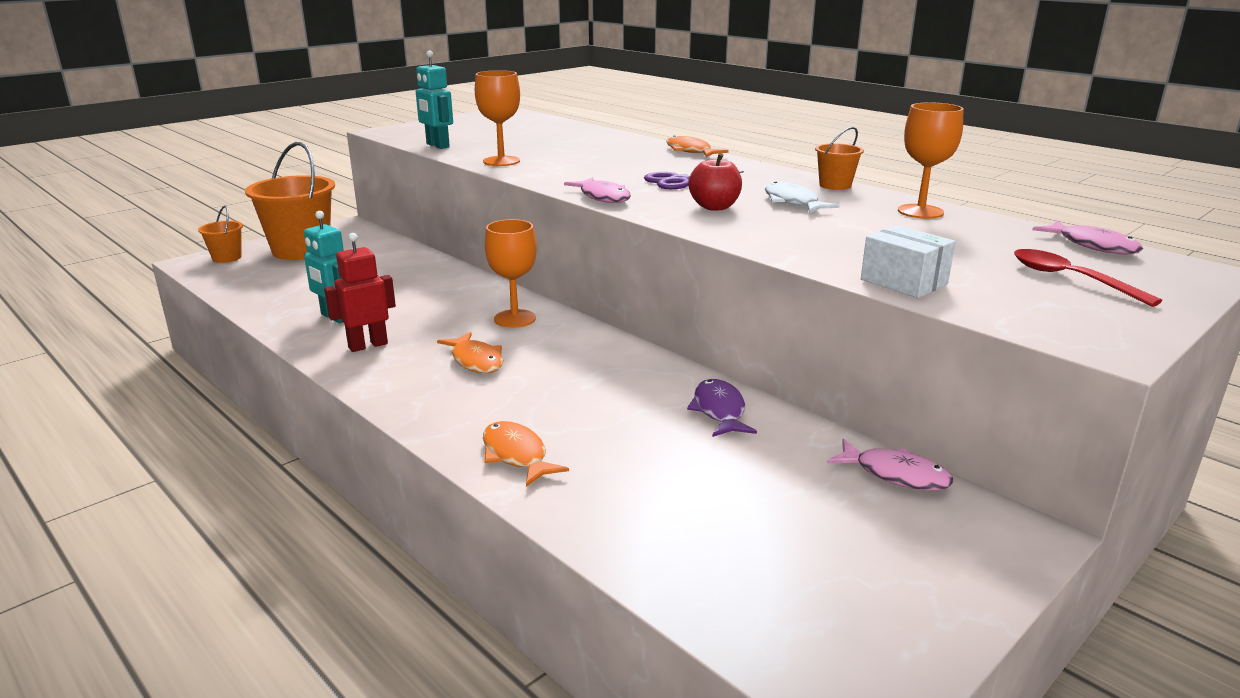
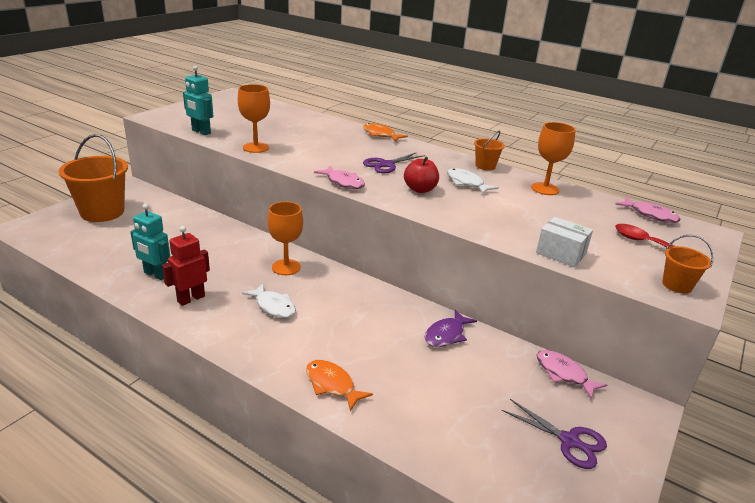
camera: 15 degrees left, 5 degrees up
orange bucket [198,206,243,263] -> orange bucket moved to [662,235,714,293]
orange fish [437,332,503,373] -> white fish [242,283,296,318]
purple fish [687,379,757,437] -> purple fish turned 120 degrees counterclockwise [424,309,477,347]
pink fish [827,439,953,490] -> pink fish turned 150 degrees counterclockwise [537,350,607,399]
none -> purple scissors [502,399,607,469]

